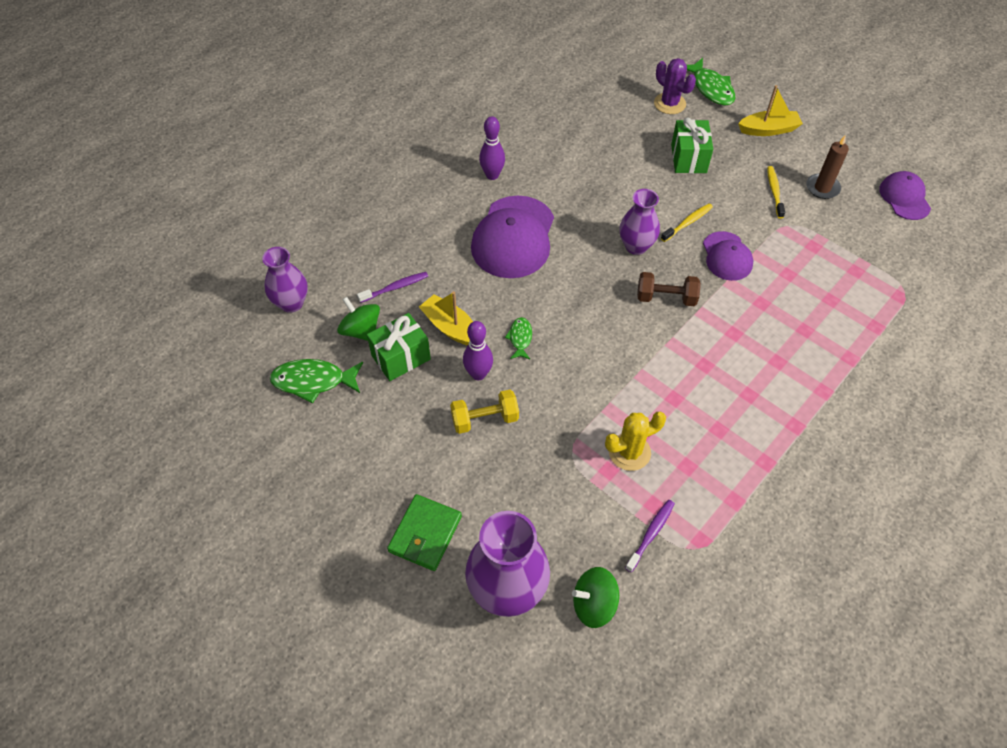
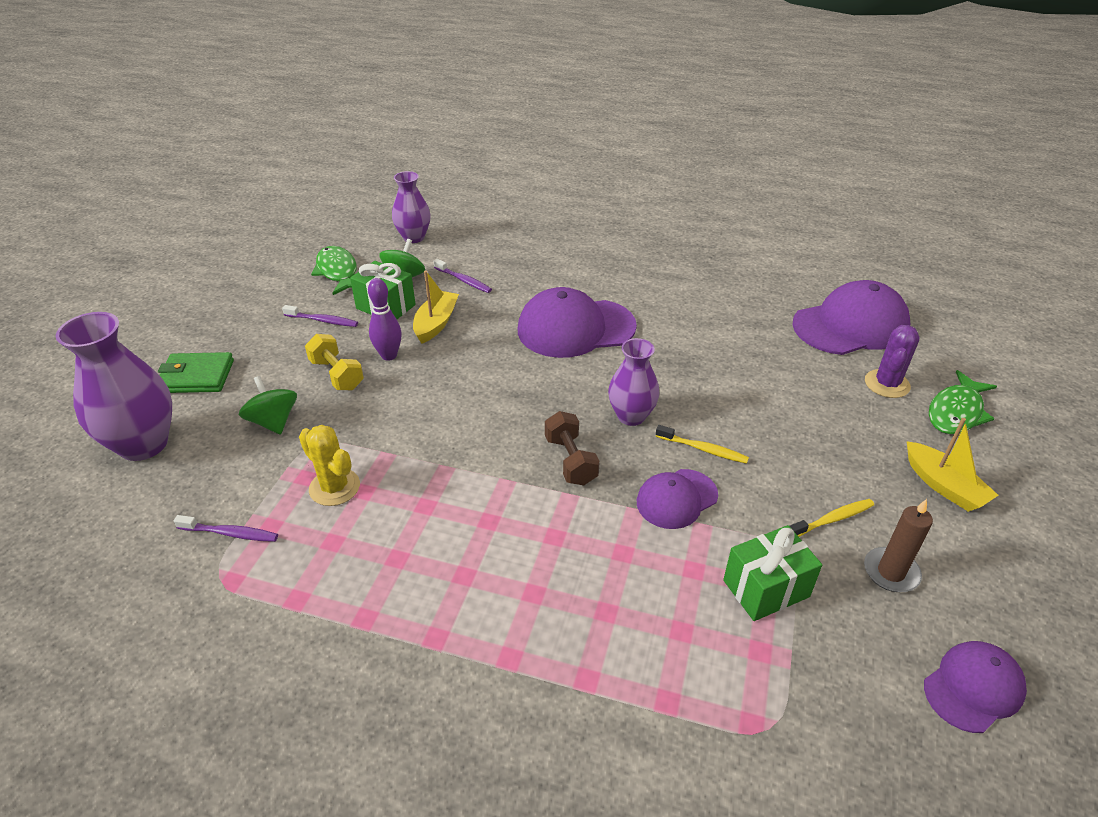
camera: 65 degrees right, 15 degrees down
purple bowling pin [479,116,505,180] -> none
green fish [505,317,532,359] -> none
green spinning top [572,567,619,628] -> green spinning top moved to [239,376,297,435]
green gift [671,118,713,173] -> green gift moved to [723,525,822,621]
none -> purple toothbrush [282,305,358,327]
none -> purple cap [792,280,910,355]

